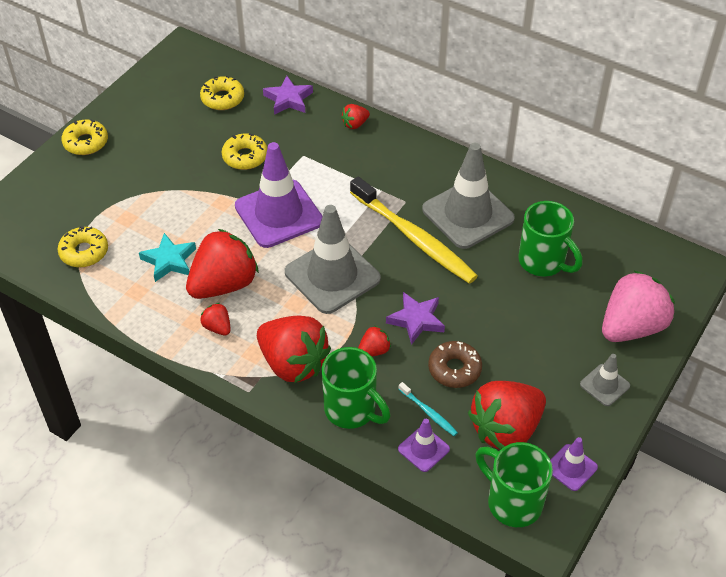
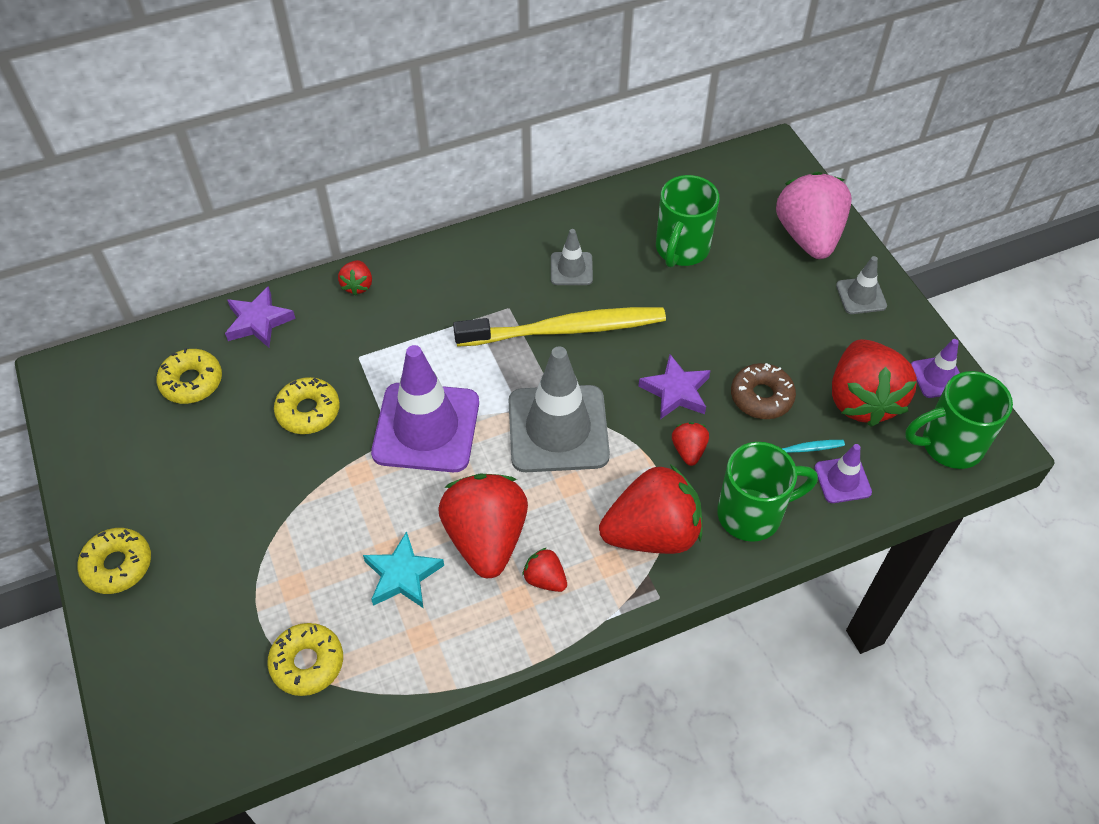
camera: 55 degrees left, 5 degrees up
red strawberry [200,303,231,336] -> red strawberry turned 45 degrees clockwise [522,548,567,592]
grey traffic cone [422,143,515,249] -> grey traffic cone [551,229,593,285], size x0.48
green mug [519,201,582,276] -> green mug turned 120 degrees clockwise [656,175,720,268]

